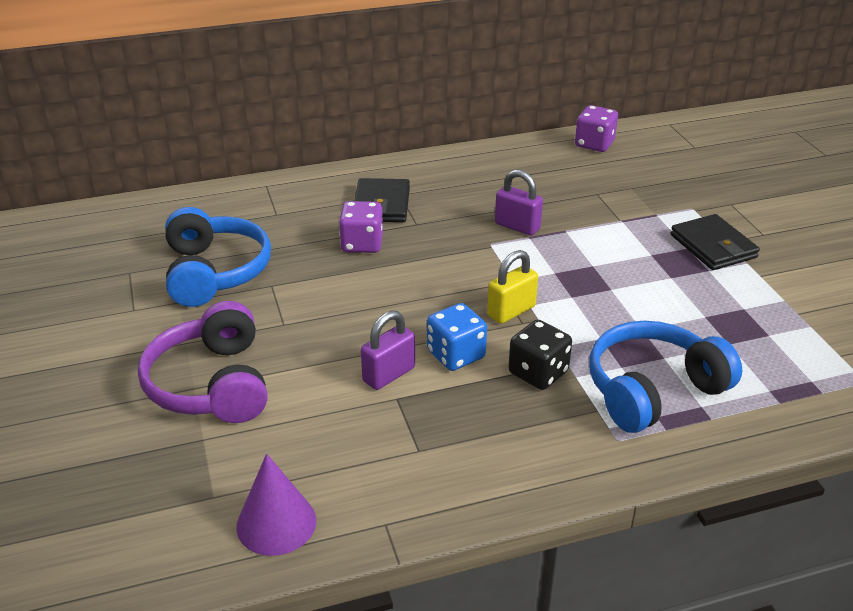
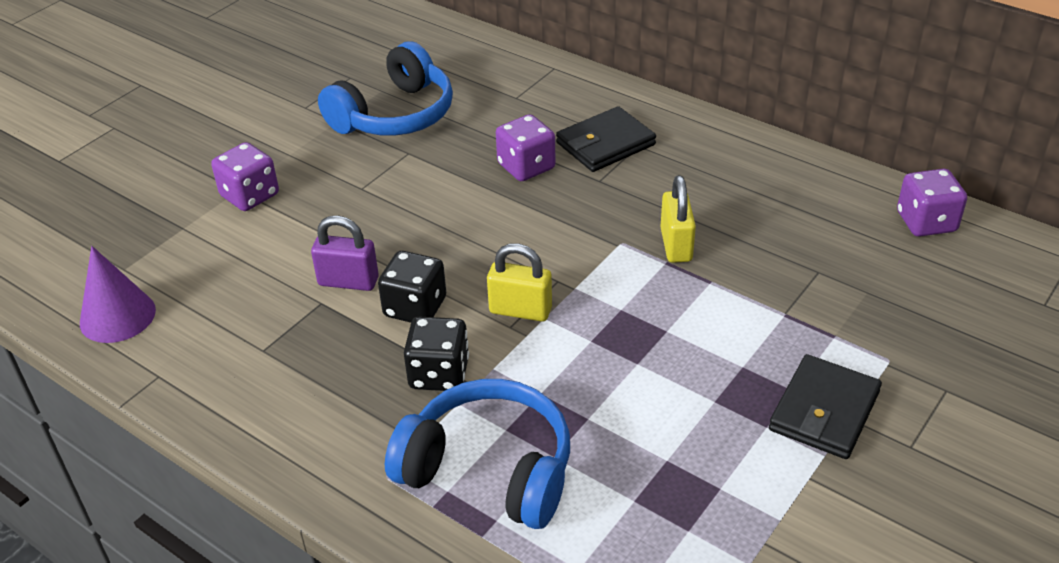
camera: 55 degrees right, 5 degrees up
purple headphones [138,301,268,423] -> purple dice [211,142,279,211]
blue dice [427,303,487,371] -> black dice [378,251,446,323]
purple padlock [495,169,543,236] -> yellow padlock [661,175,696,263]

